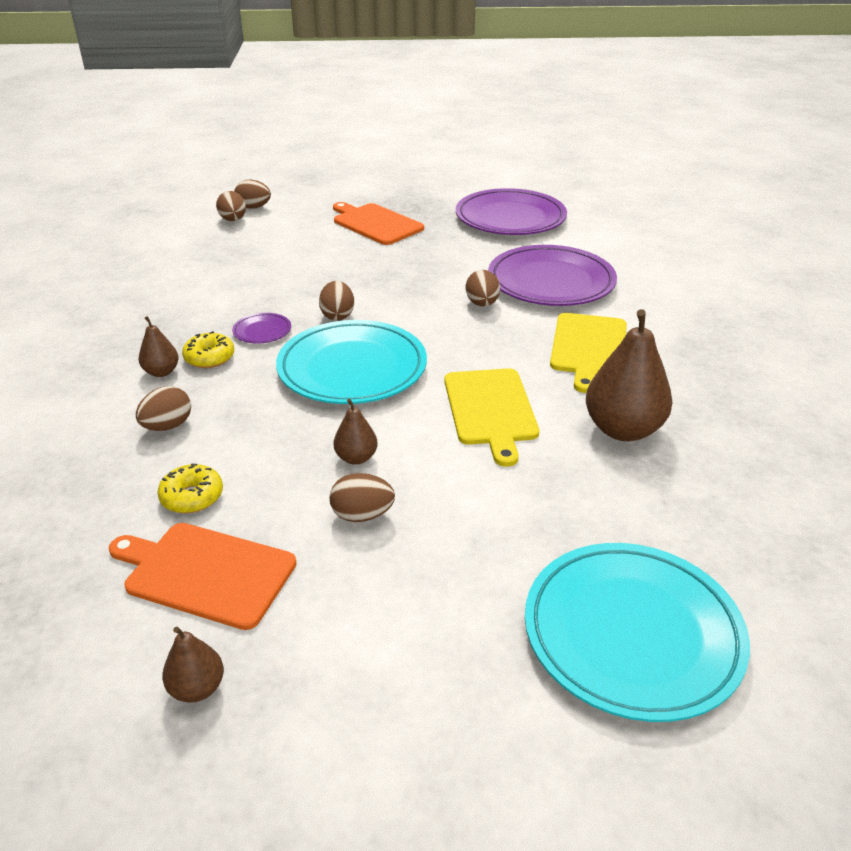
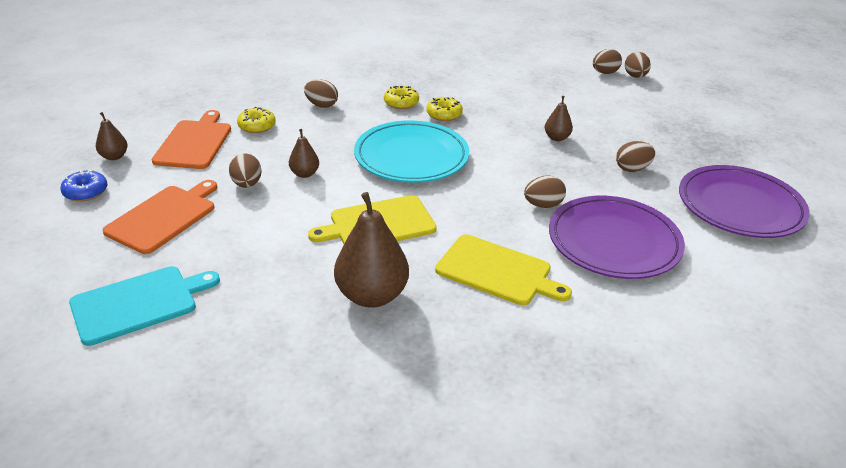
camera: 75 degrees right, 0 degrees up
brown pear [139,316,178,377] -> brown pear moved to [545,96,573,141]
purple plate [232,313,291,344] -> yellow donut [426,97,463,121]
brown egg [319,281,354,321] -> brown egg moved to [616,141,655,172]
orange cutting board [333,202,424,245] -> orange cutting board moved to [103,180,217,254]
turquoise plate [525,543,750,722] -> turquoise cutting board [69,266,220,346]
yellow cutting board [550,313,627,393] -> yellow cutting board turned 150 degrees counterclockwise [435,234,572,305]
none -> blue donut [60,170,107,202]

